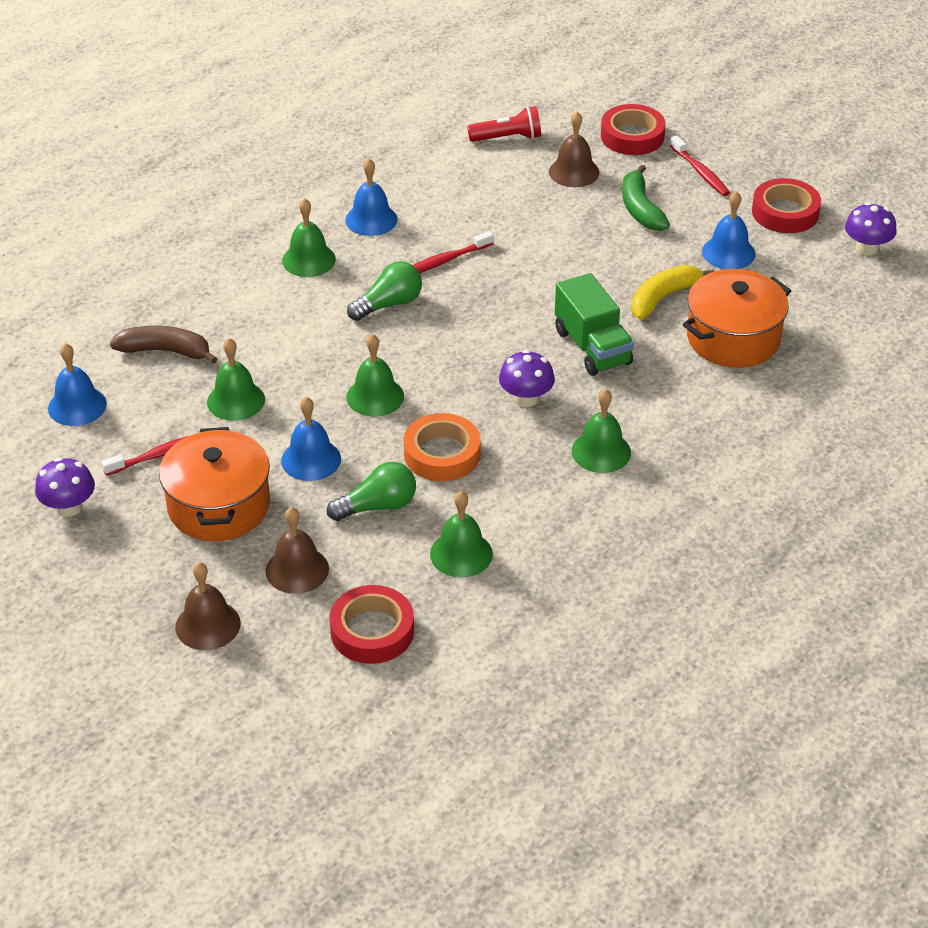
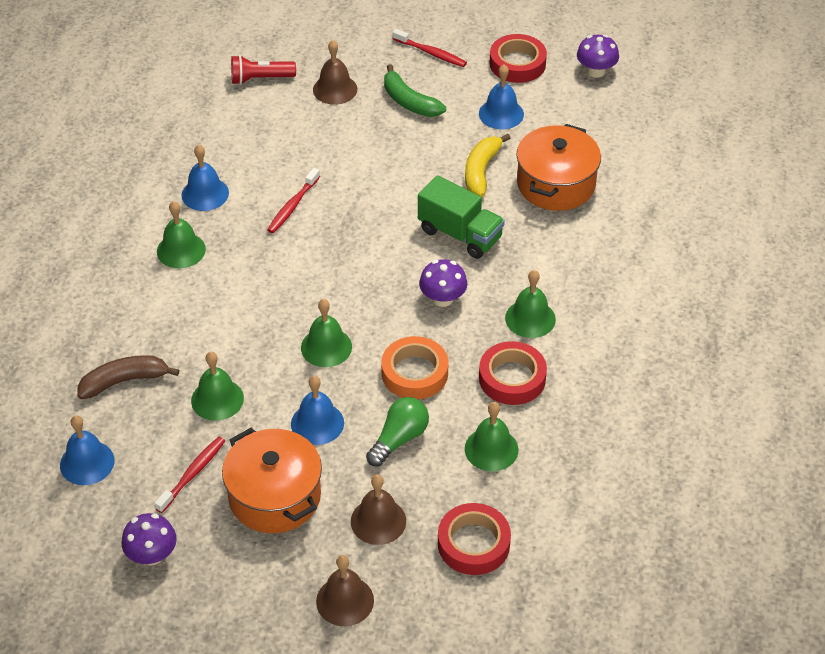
camera: 30 degrees left, 5 degrees up
green light bulb [347,262,422,321] -> none
red flashlight [467,106,541,142] -> red flashlight turned 150 degrees counterclockwise [231,55,296,85]
red tape [601,104,666,155] -> red tape moved to [479,341,547,405]

